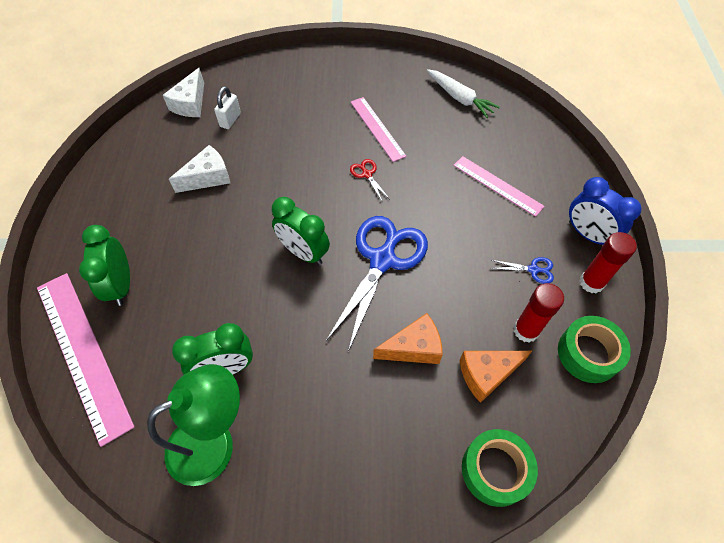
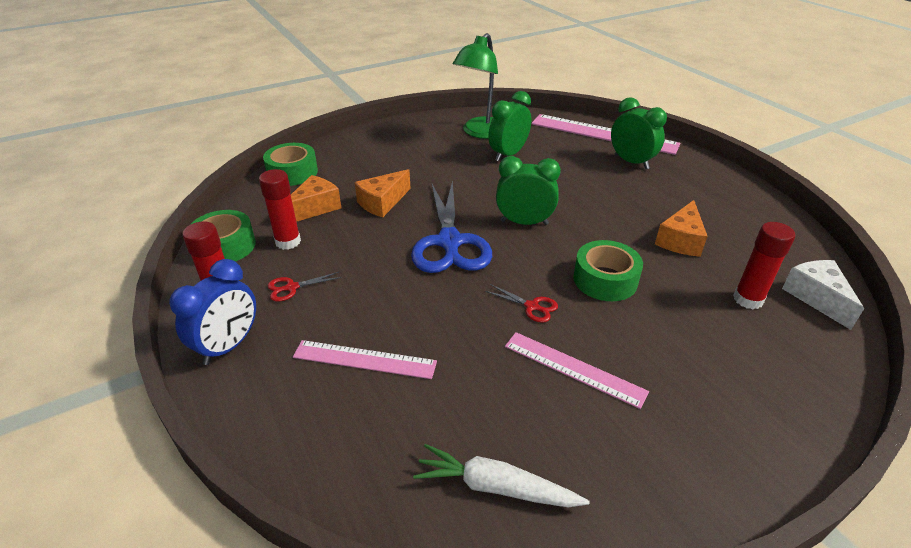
camera: 150 degrees right, 20 degrees down
white cheese [169,145,230,193] -> orange cheese [655,200,708,257]
white padlock [214,86,241,129] -> red glue stick [733,222,796,309]
blue scissors [491,257,554,284] -> red scissors [268,272,342,301]
blue clock [569,177,642,245] -> blue clock turned 105 degrees clockwise [169,259,256,365]
none -> green tape [573,240,643,301]

